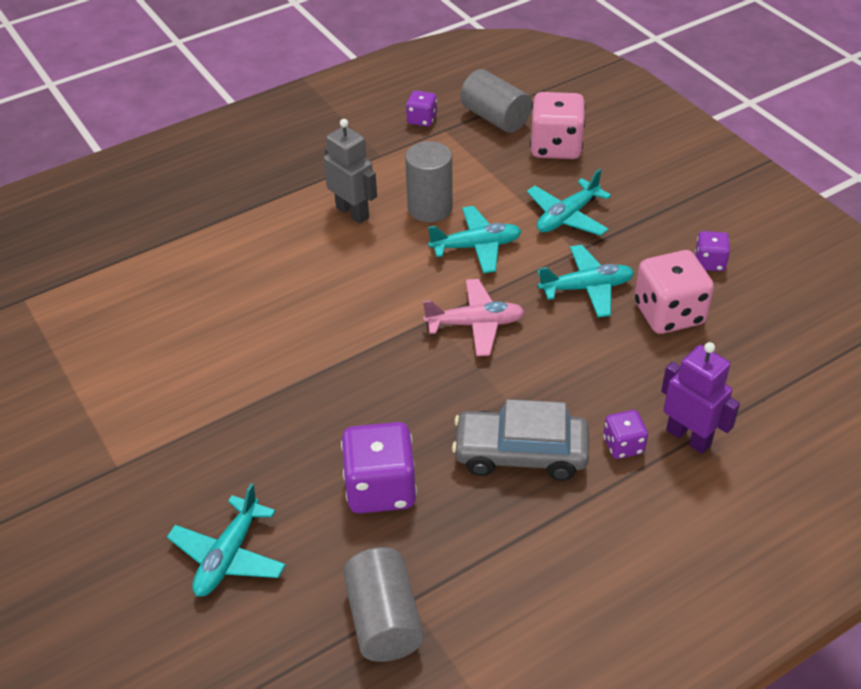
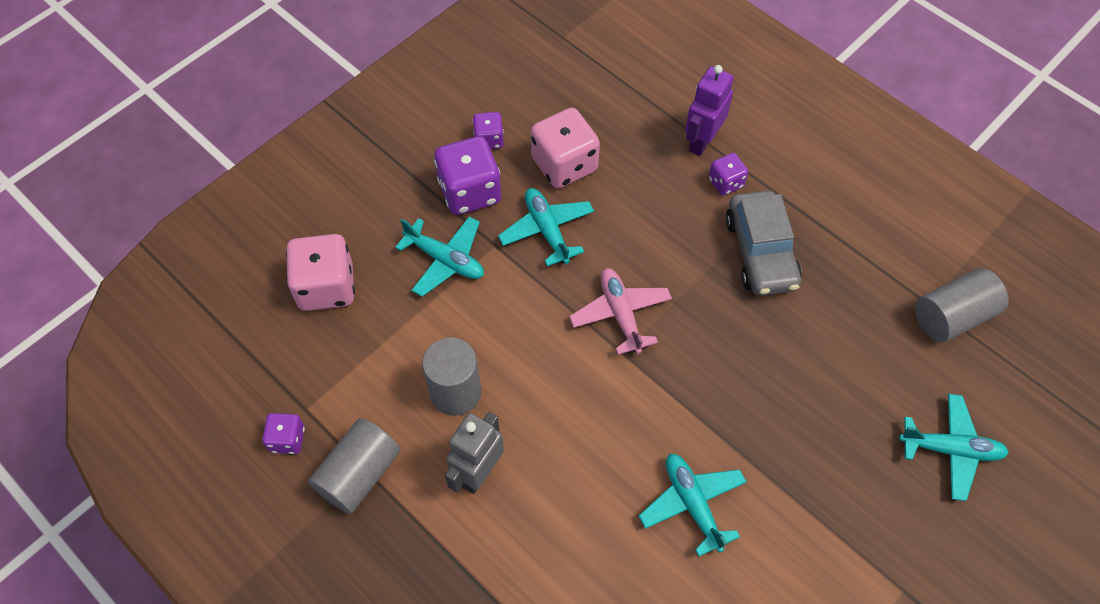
camera: 105 degrees left, 15 degrees up
purple dice [341,422,417,514] -> purple dice moved to [434,136,501,215]
turquoise plane [428,206,521,273] -> turquoise plane moved to [639,454,747,556]
grey cylinder [460,69,532,133] -> grey cylinder moved to [308,418,400,514]

